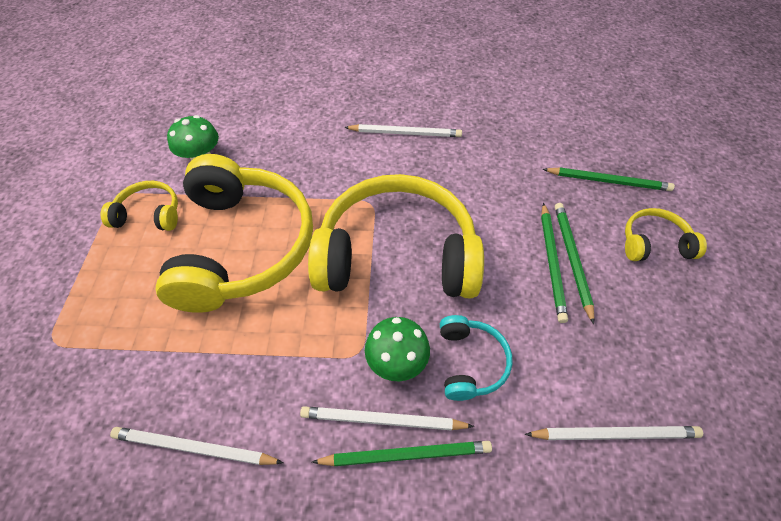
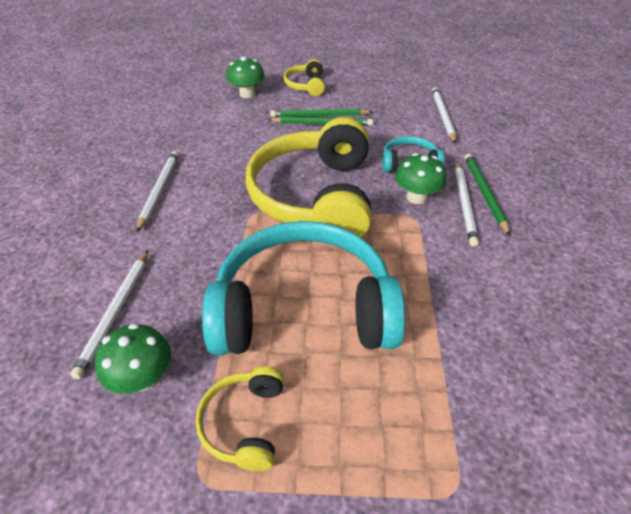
camera: 90 degrees left, 10 degrees down
white pencil [110,427,283,465] -> white pencil moved to [70,250,148,379]
yellow headphones [156,154,313,313] -> turquoise headphones [202,221,406,355]
green pencil [543,167,675,191] -> green mushroom [226,57,265,98]

